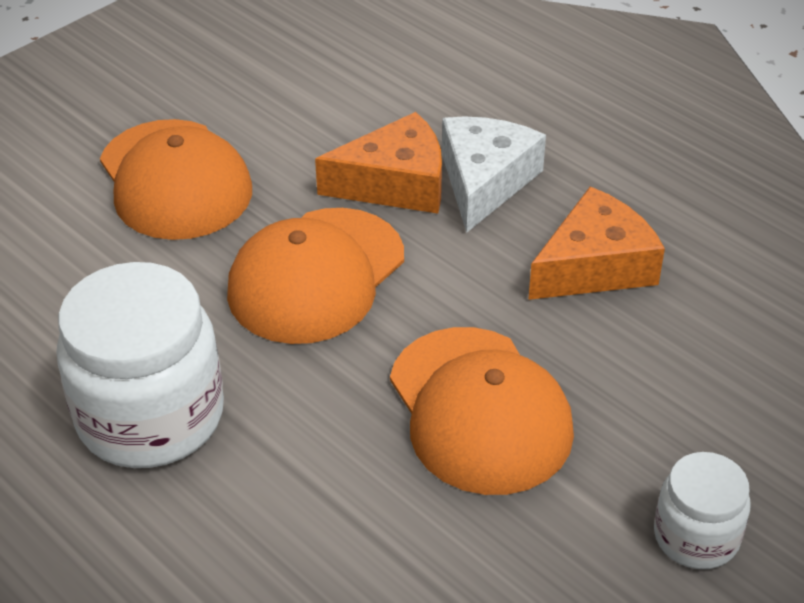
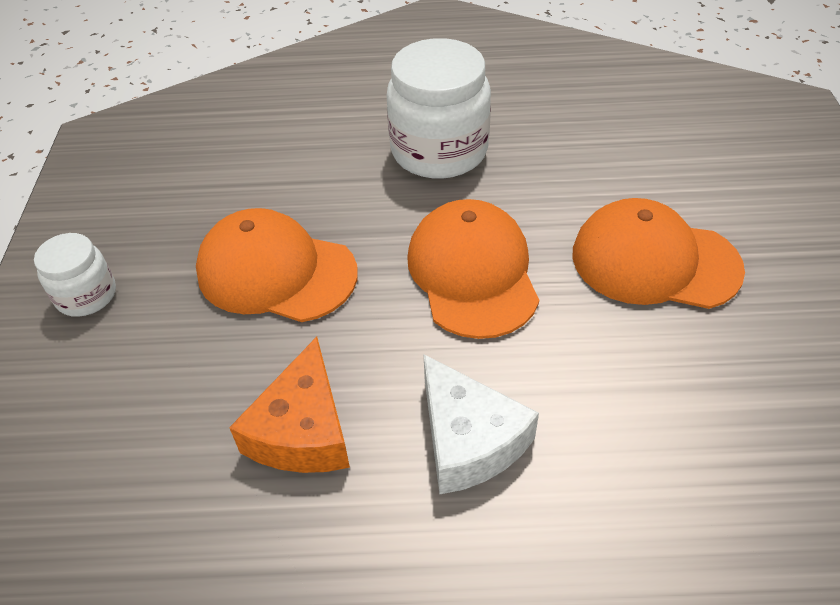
camera: 135 degrees right, 5 degrees up
orange cheese [315,112,442,214] -> none

